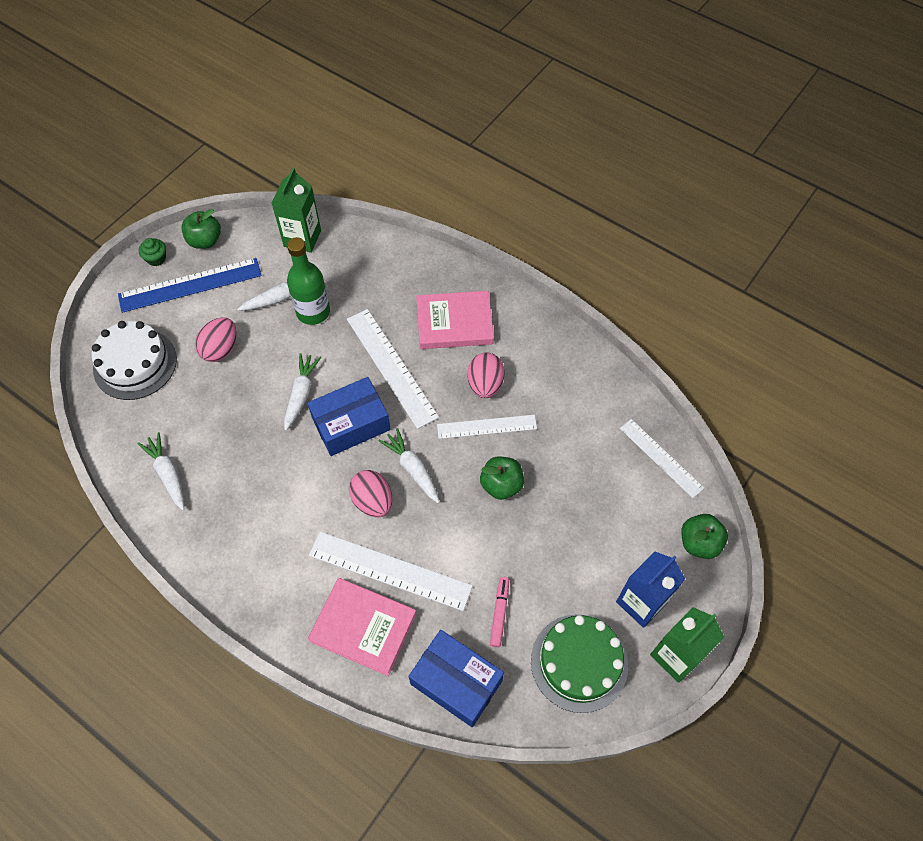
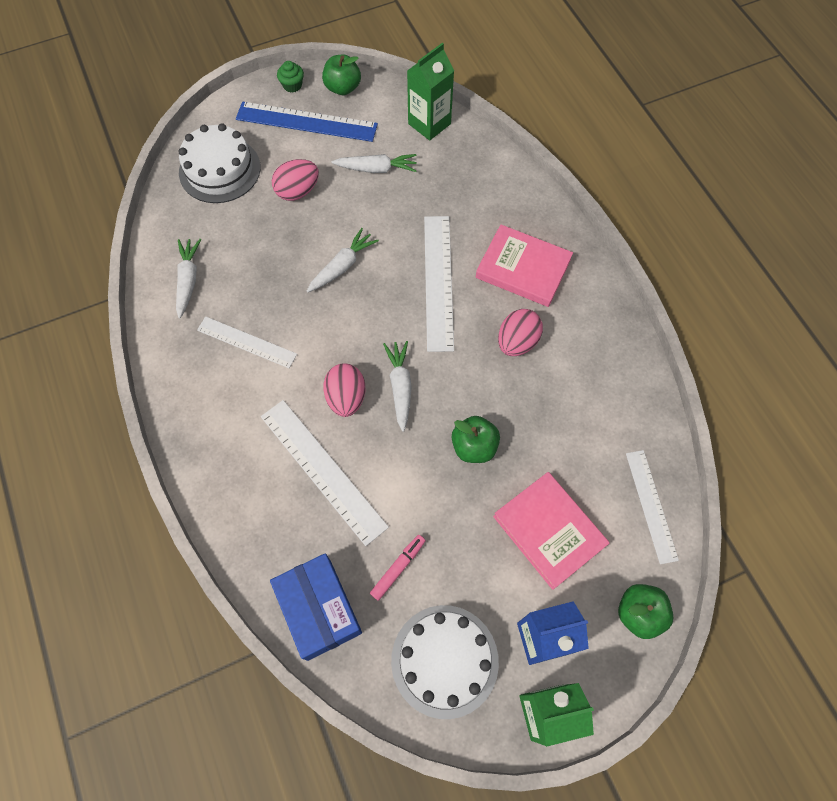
camera: 30 degrees right, 5 degrees up
green bottle [287,237,330,325] -> none
blue box [307,377,391,456] -> none
pink book [308,578,416,676] -> pink book moved to [493,472,609,590]
white ruler [437,415,537,439] -> white ruler moved to [197,316,297,368]
green cake [531,614,628,713] -> white cake [391,605,499,719]

